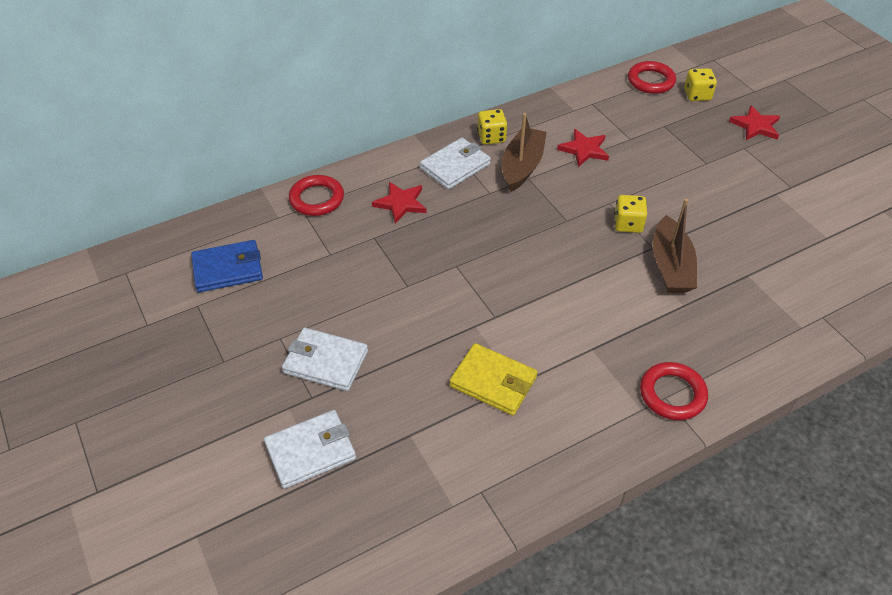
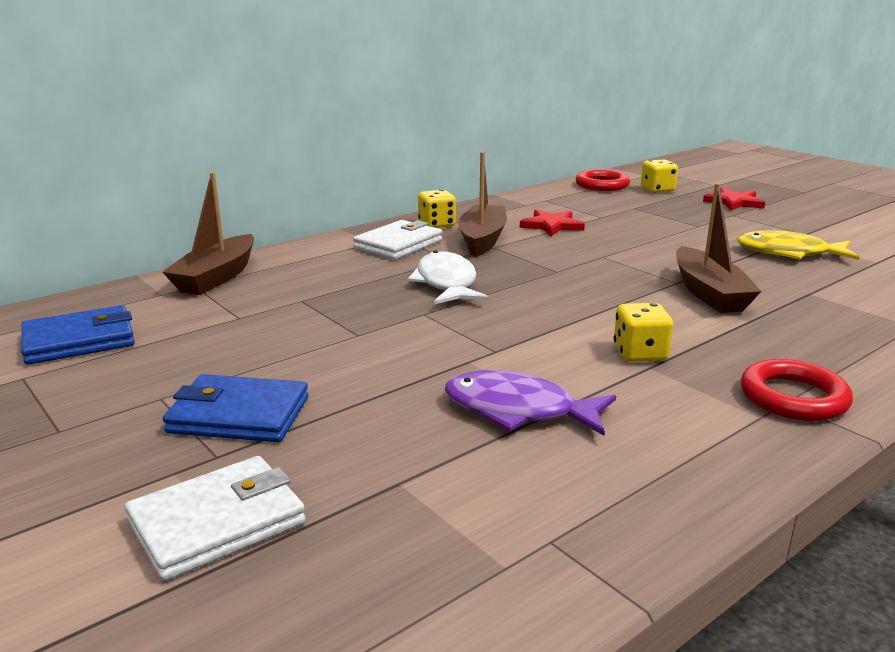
camera: 10 degrees left, 25 degrees down
white wallet [282,328,368,391] -> blue wallet [163,374,308,442]
red ring [289,175,344,216] -> brown boat [162,172,254,295]
red star [372,182,427,224] -> none
yellow wallet [449,343,537,415] -> purple fish [445,370,616,436]
yellow dice [614,195,647,233] -> yellow dice moved to [614,303,673,362]
none -> white fish [407,250,488,304]
none -> yellow fish [737,230,859,260]

